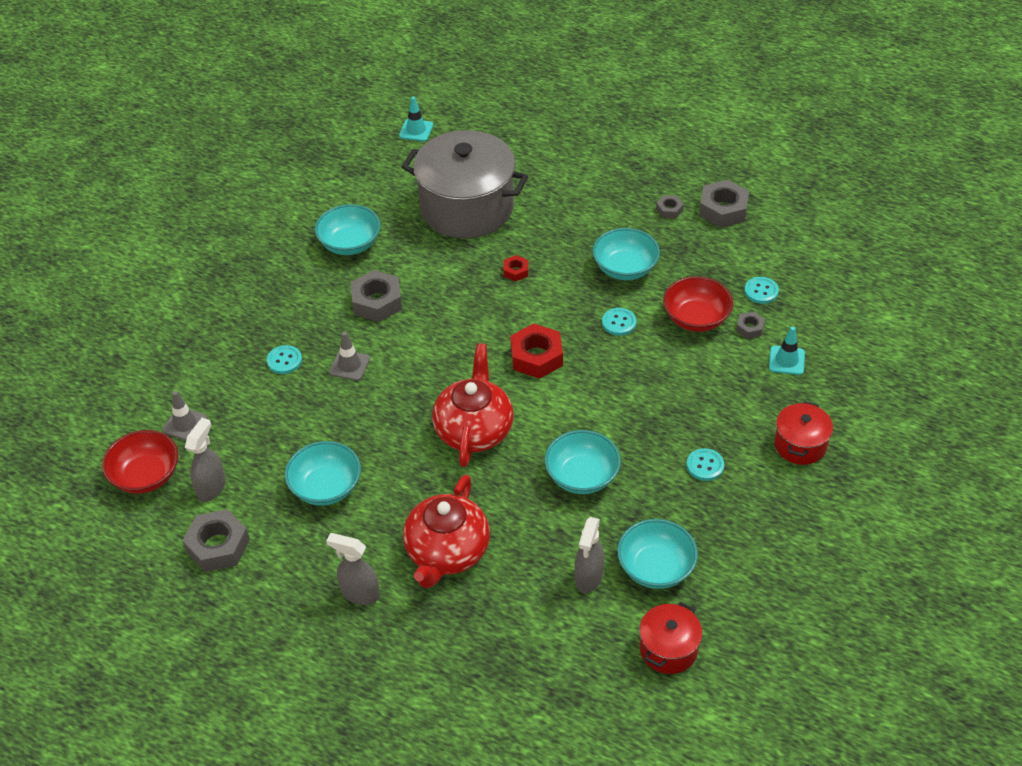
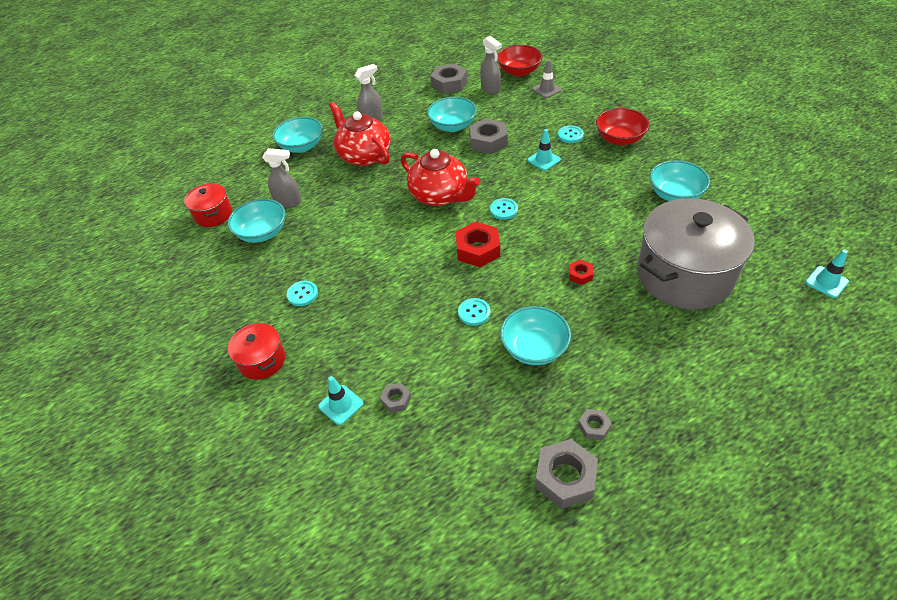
camera: 125 degrees right, 0 degrees up
grey traffic cone [329,332,370,381] -> turquoise traffic cone [527,129,561,171]
grey nut [351,270,402,322] -> grey nut moved to [469,118,508,154]
turquoise bowl [545,430,621,494] -> turquoise bowl moved to [273,117,323,153]
grey spray bottle [575,517,604,593] -> grey spray bottle turned 135 degrees clockwise [262,148,302,208]
red bowl [663,276,733,332] -> red bowl moved to [596,108,650,145]
turquoise button [744,277,779,304] -> turquoise button moved to [490,198,518,220]

